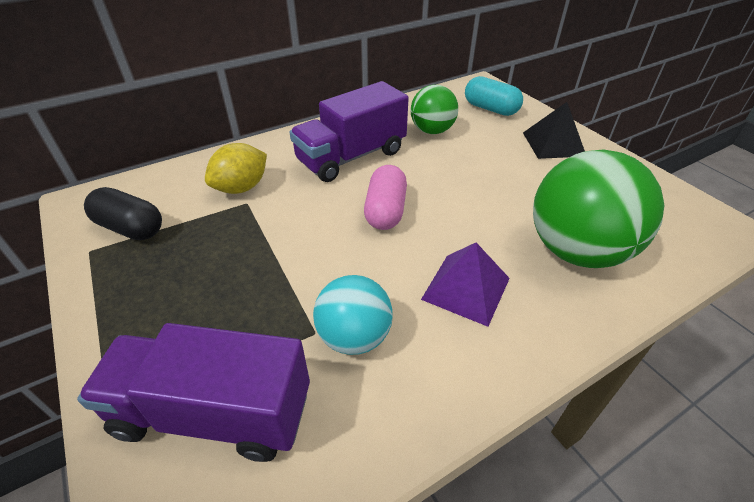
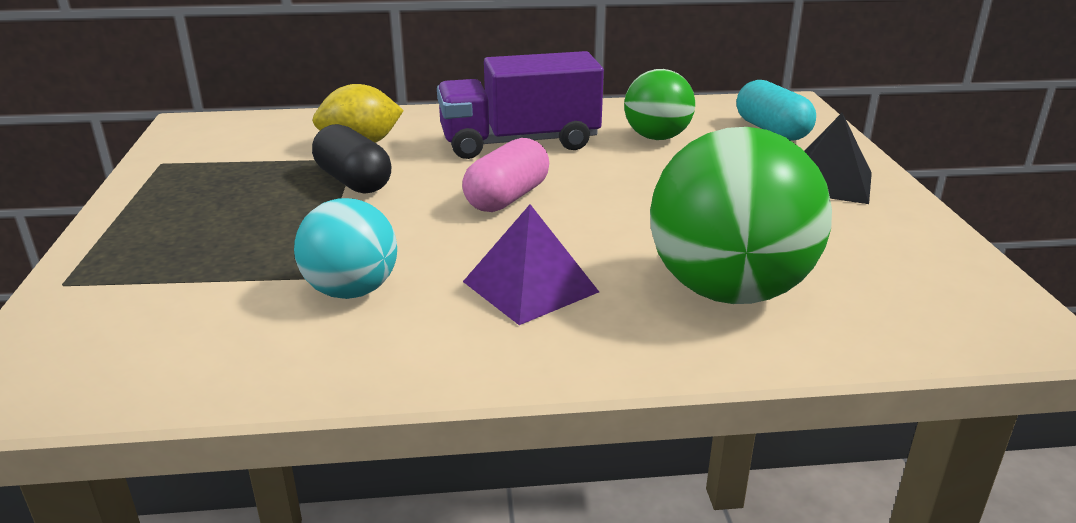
camera: 25 degrees right, 15 degrees down
purple truck [77,323,310,462] -> none
black capsule [84,187,162,240] -> black capsule moved to [312,124,391,194]

